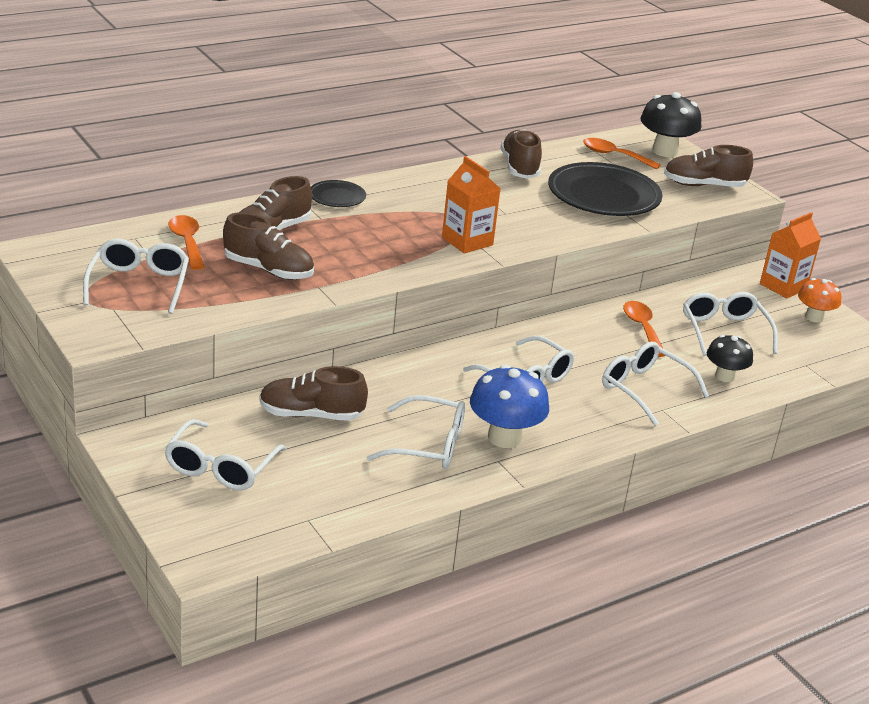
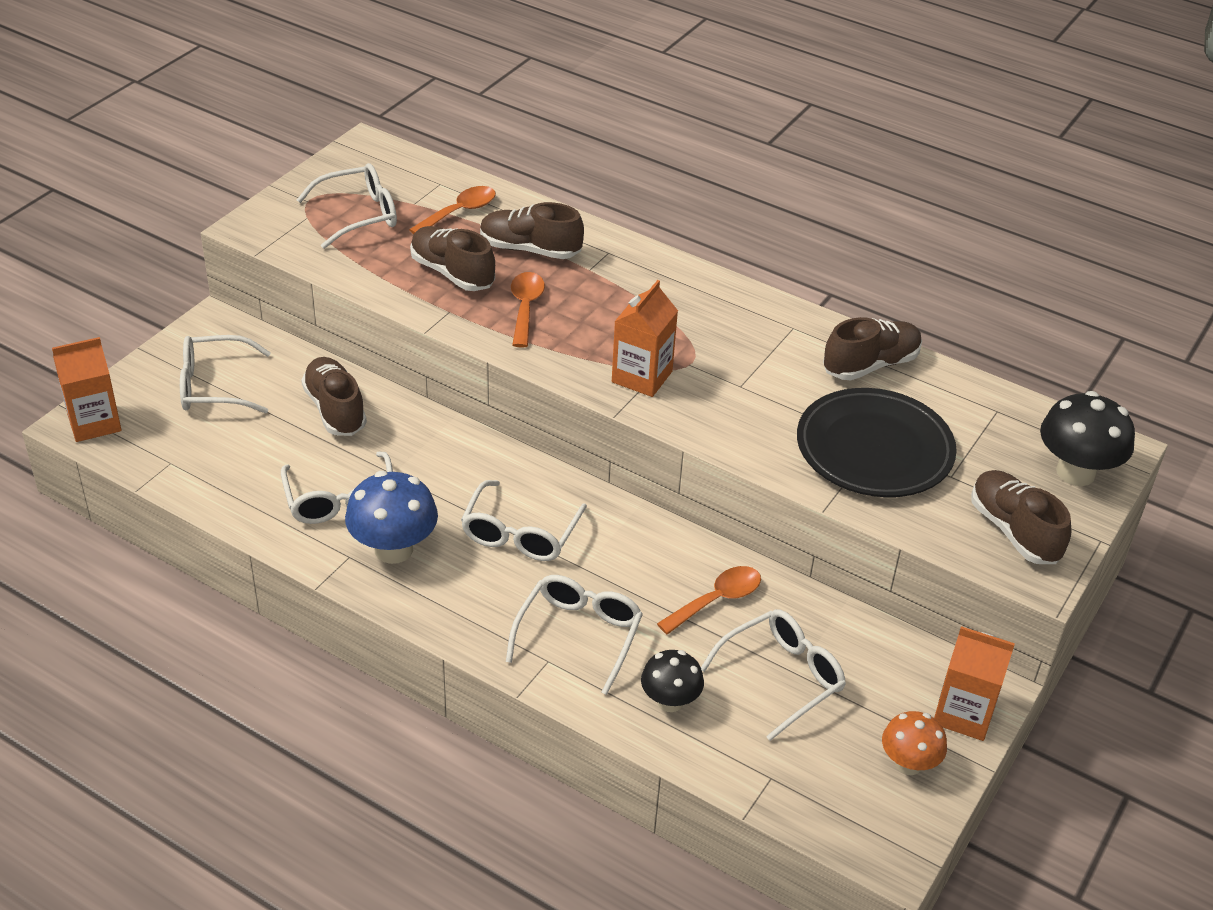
camera: 65 degrees right, 10 degrees up
brown shoe [223,213,314,280] -> brown shoe turned 135 degrees clockwise [410,226,495,291]
black plate [311,180,366,207] -> none
orange spoon [583,138,661,169] -> orange spoon moved to [511,272,545,348]
none -> orange carton [52,337,122,442]

